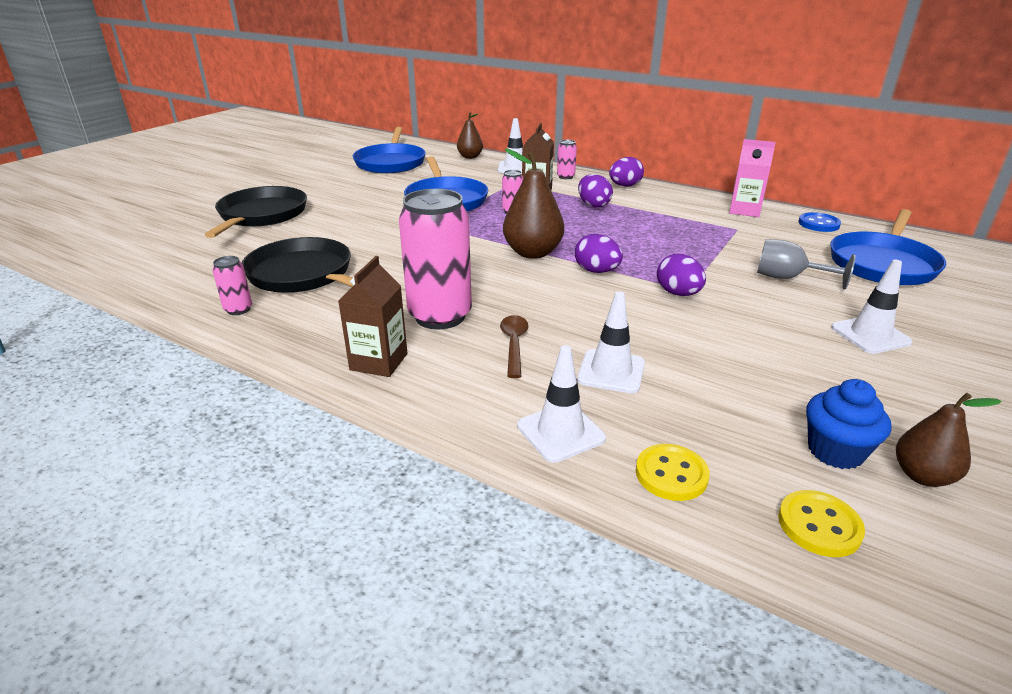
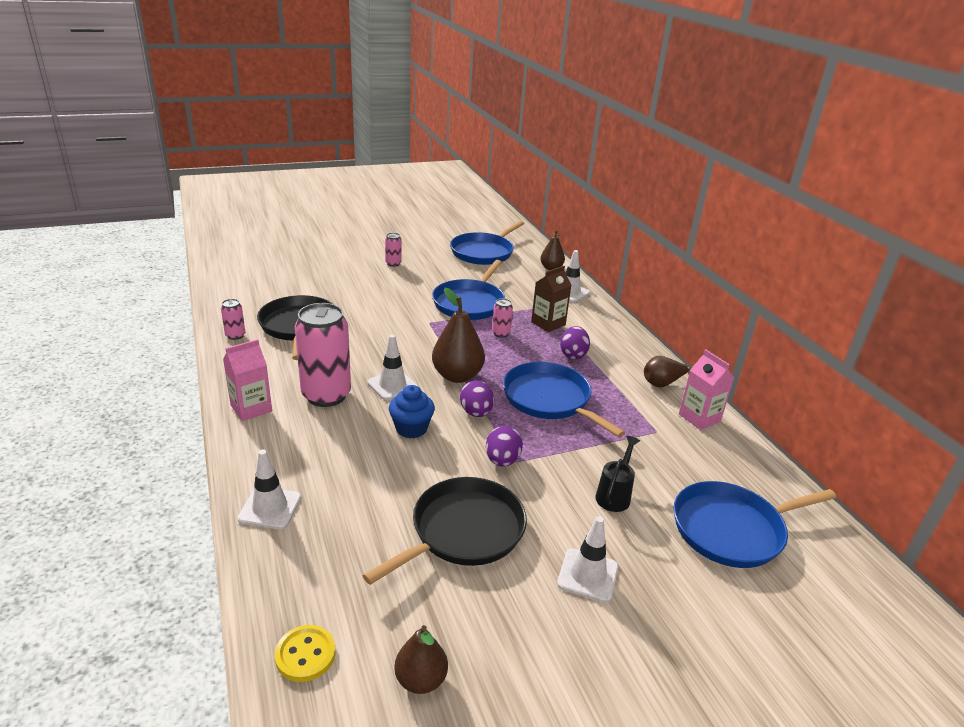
camera: 35 degrees right, 0 degrees up
black pan [205,186,307,238] -> black pan moved to [363,477,527,585]
brown carton [338,256,407,377] -> pink carton [223,339,272,421]
brown spoon [500,315,528,378] -> none
pink can [557,140,577,179] -> pink can moved to [385,233,402,267]
white traffic cone [577,291,645,393] -> white traffic cone moved to [367,335,418,401]
purple egg [609,157,644,187] -> none
yellow button [636,444,710,501] -> none
grey goblet [757,239,856,289] -> black watering can [596,436,640,512]
blue button [798,212,841,232] -> none
blue cupcake [806,379,892,469] -> blue cupcake moved to [389,385,435,438]
none -> blue pan [503,362,625,437]
none -> brown pear [644,356,691,388]

